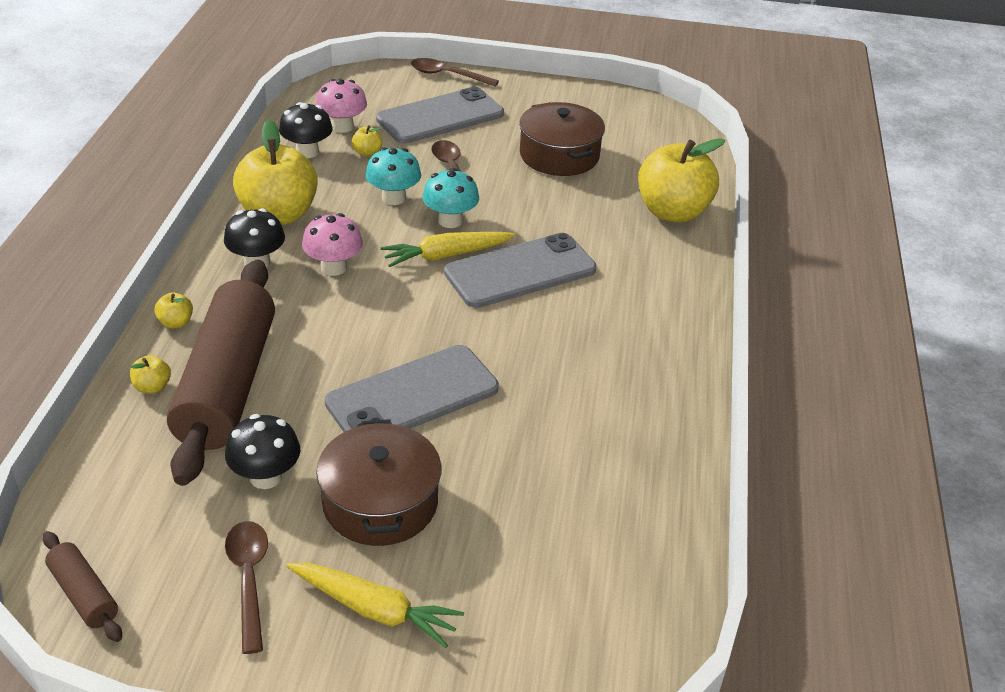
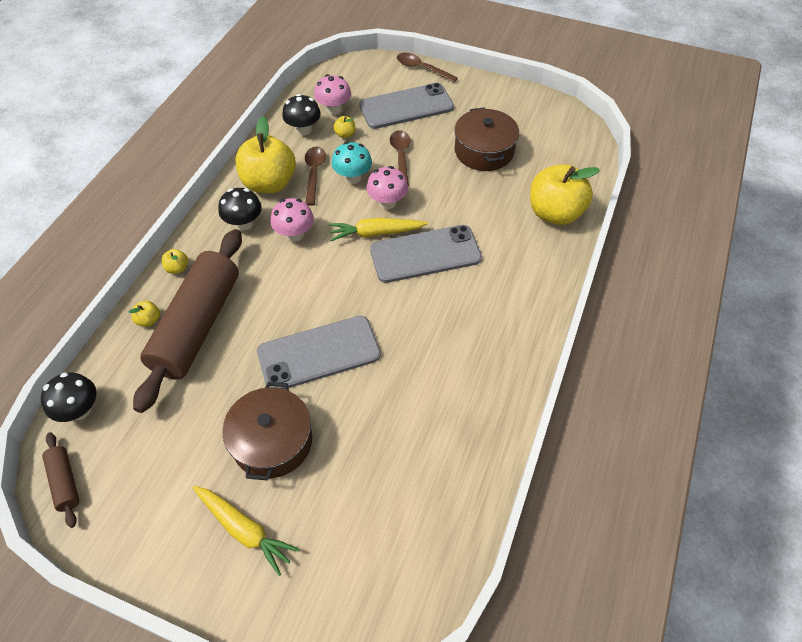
camera: 15 degrees right, 15 degrees up
black mushroom [225,414,300,489] -> black mushroom moved to [41,372,96,422]
brown spoon [225,521,268,654] -> brown spoon moved to [305,146,326,206]
turquoise mushroom [422,168,479,228] -> pink mushroom [367,166,408,209]

